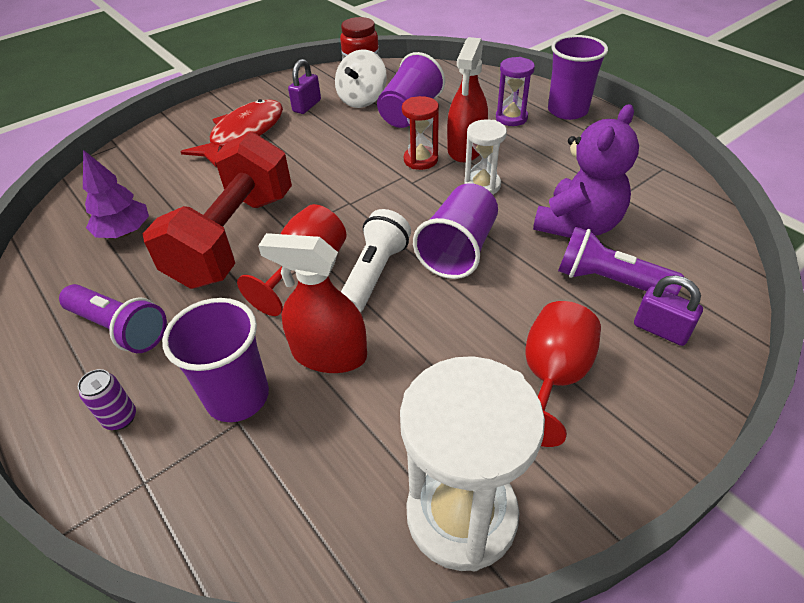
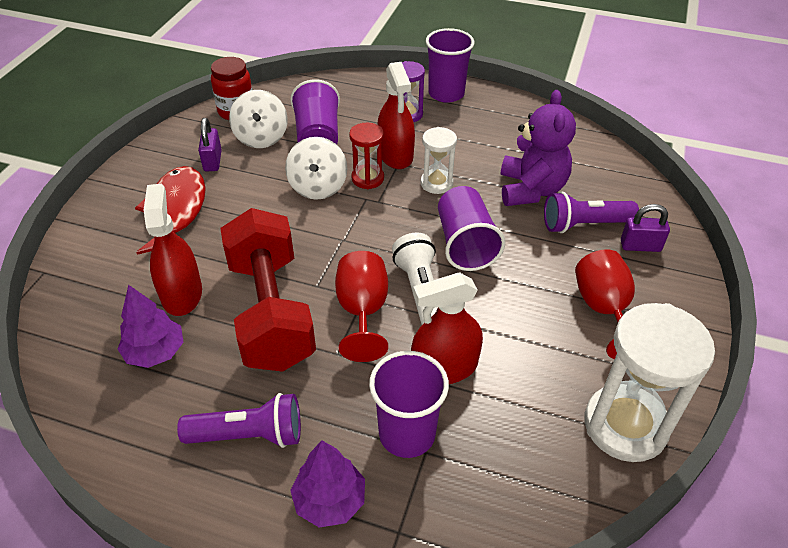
camera: 35 degrees left, 0 degrees up
purple can [78,369,136,430] -> purple tree [290,441,365,528]
none -> red spray bottle [144,183,202,316]
none -> white spinning top [285,137,348,200]

